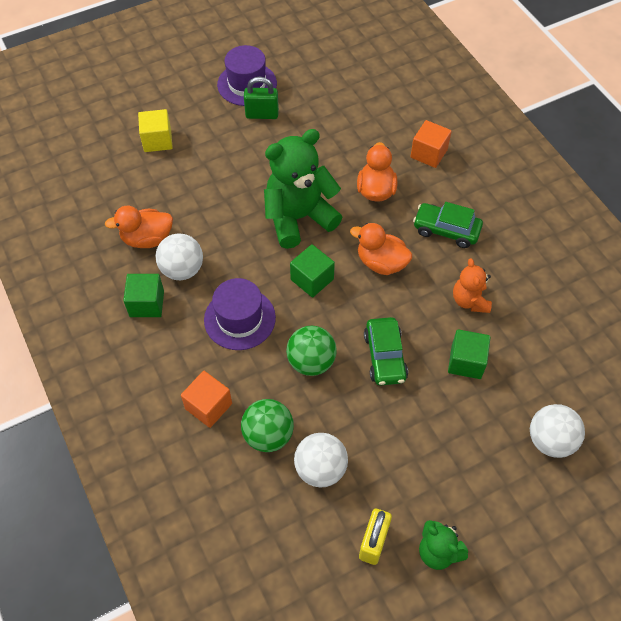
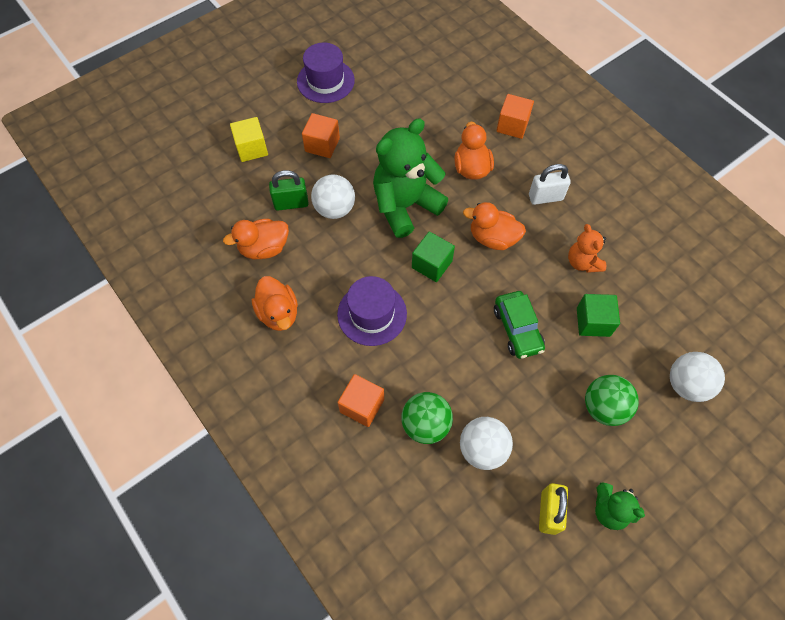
camera: 10 degrees left, 5 degrees up
green cube [123,274,164,317] -> orange duck [252,276,298,331]
white ball [156,233,203,280] -> white ball moved to [311,174,355,219]
green padlock [244,77,279,119] -> green padlock moved to [269,170,309,211]
green ball [286,326,337,376] -> green ball moved to [585,375,639,426]
green car [413,202,483,248] -> white padlock [529,164,571,205]
none -> orange cube [302,113,340,158]

